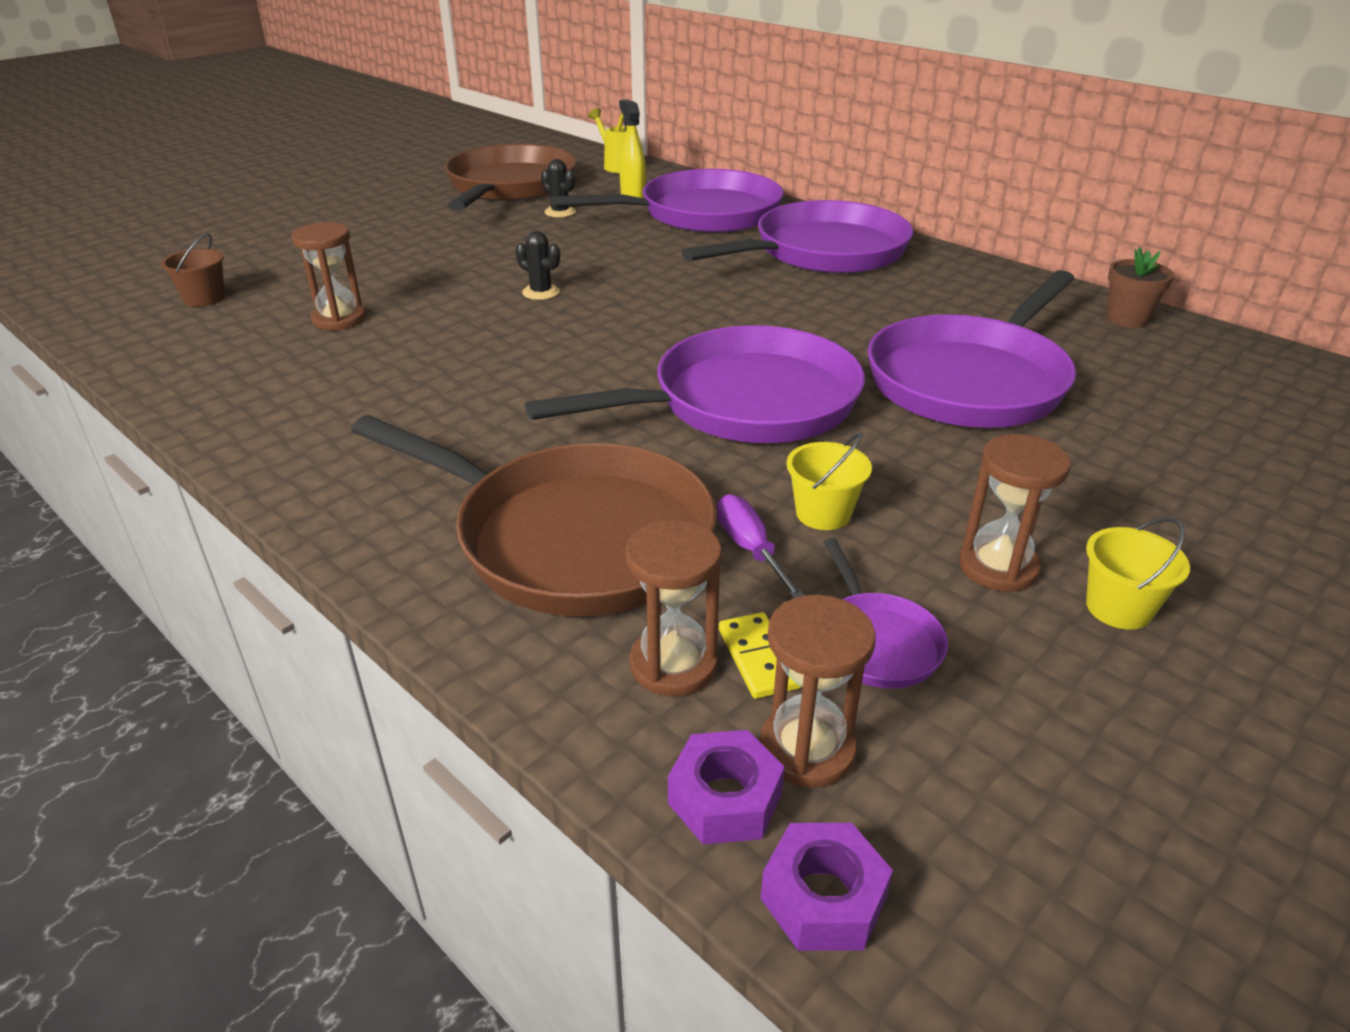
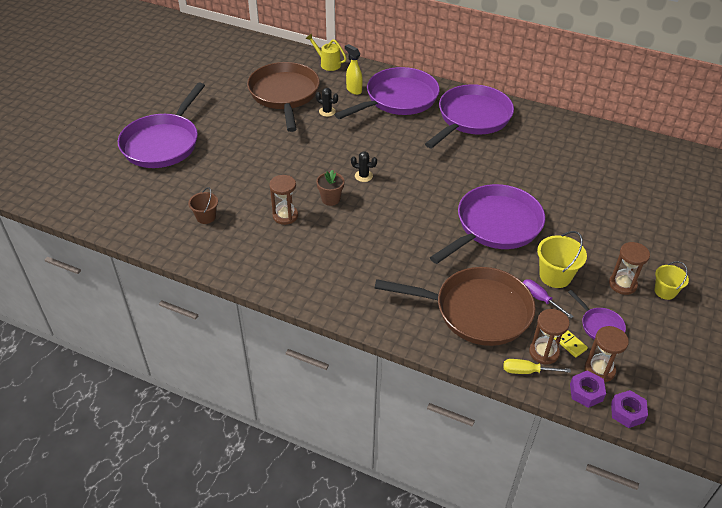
camera: 20 degrees left, 10 degrees up
yellow bucket [786,433,872,530] -> yellow bucket [537,231,587,288], size x1.52
purple pan [868,270,1076,428] -> purple pan moved to [118,82,205,168]
brown flower pot [1107,247,1174,328] -> brown flower pot moved to [316,170,344,206]
none -> yellow screwdriver [503,359,571,374]

